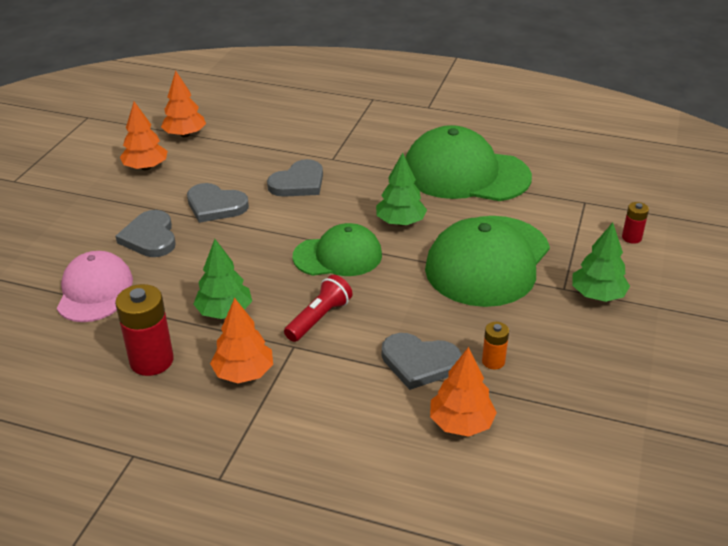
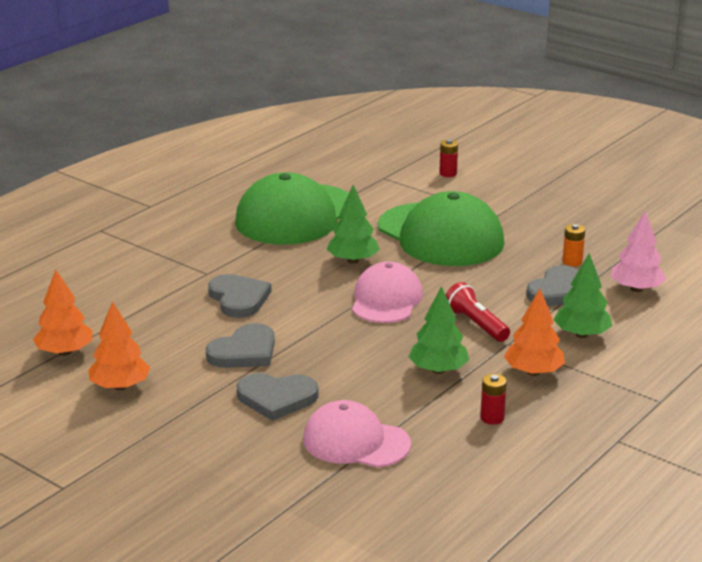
camera: 70 degrees left, 10 degrees down
red battery [115,284,174,376] -> red battery [480,374,507,425], size x0.53
green cap [293,223,382,276] -> pink cap [352,262,423,323]
orange tree [430,347,497,437] -> pink tree [611,211,667,292]
green tree [572,222,630,302] -> green tree moved to [554,253,613,338]

